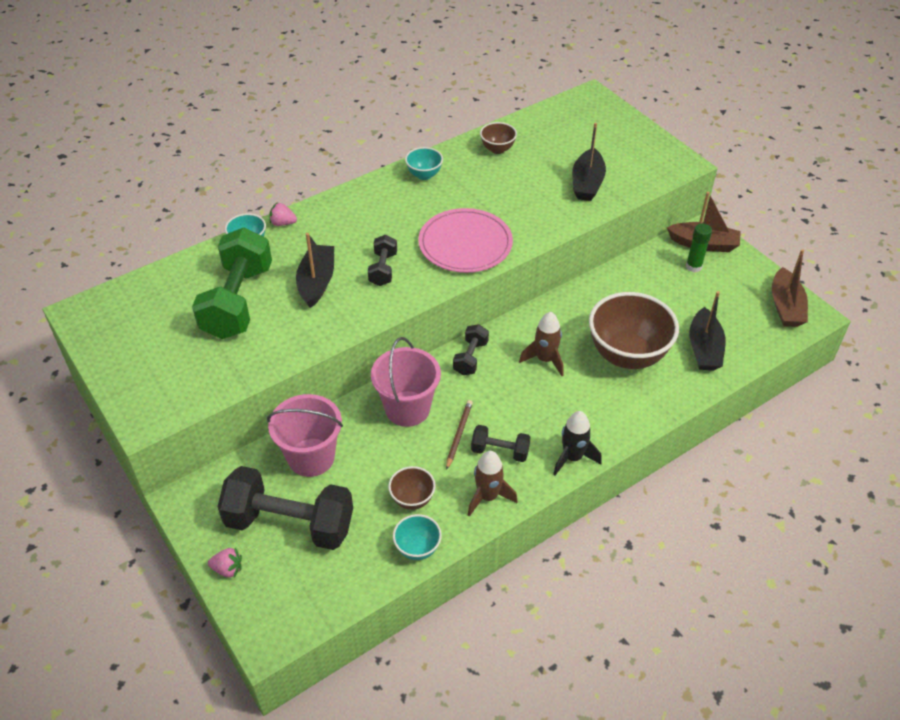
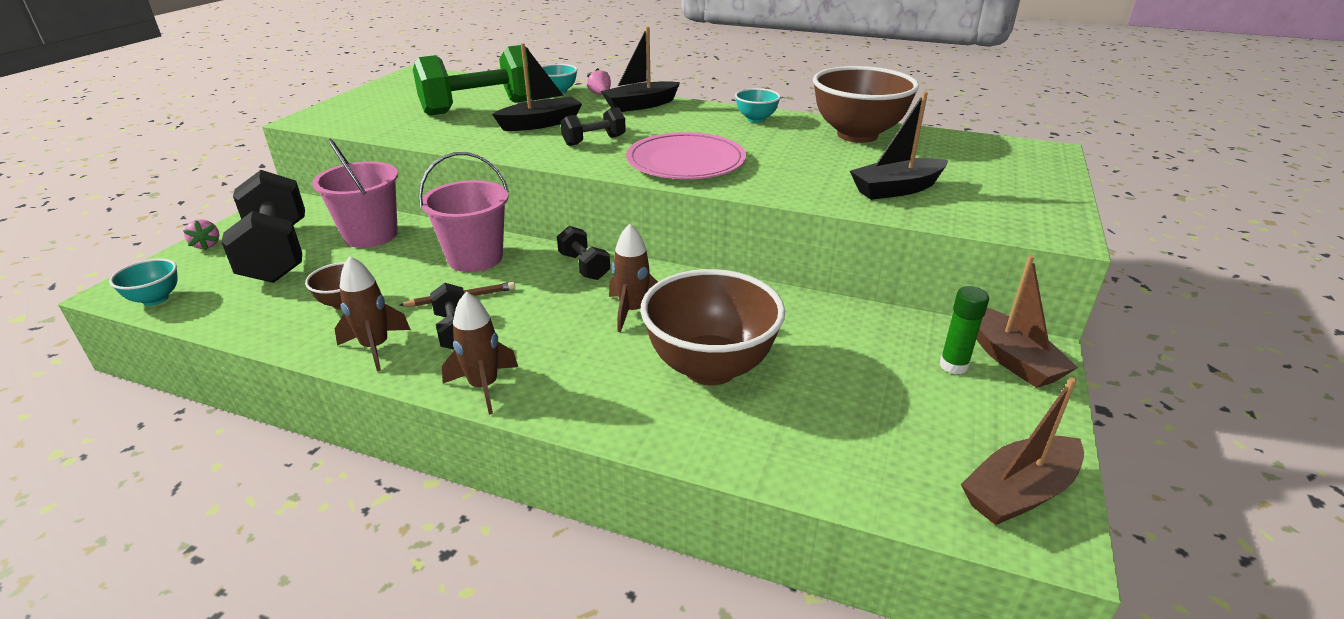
camera: 55 degrees right, 15 degrees down
turquoise bowl [393,514,442,560] -> turquoise bowl moved to [109,259,178,306]
black dumbbell [453,324,489,375] -> black dumbbell turned 75 degrees clockwise [557,226,610,280]
brown bowl [480,122,517,154] -> brown bowl [813,66,919,143], size x2.11
black rocket [553,411,602,475] -> brown rocket [442,292,518,415]
black boat [689,291,726,371] -> black boat moved to [601,27,680,112]

